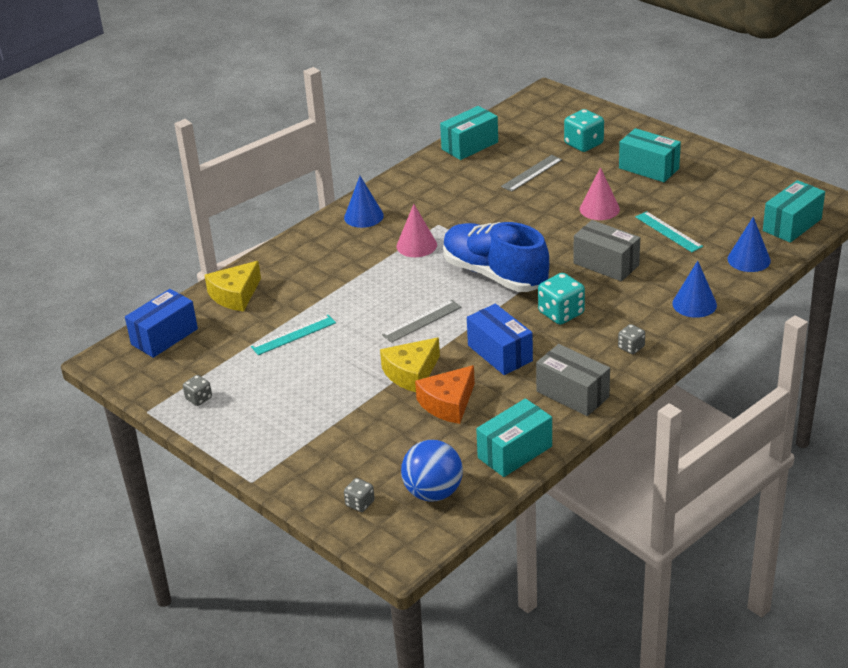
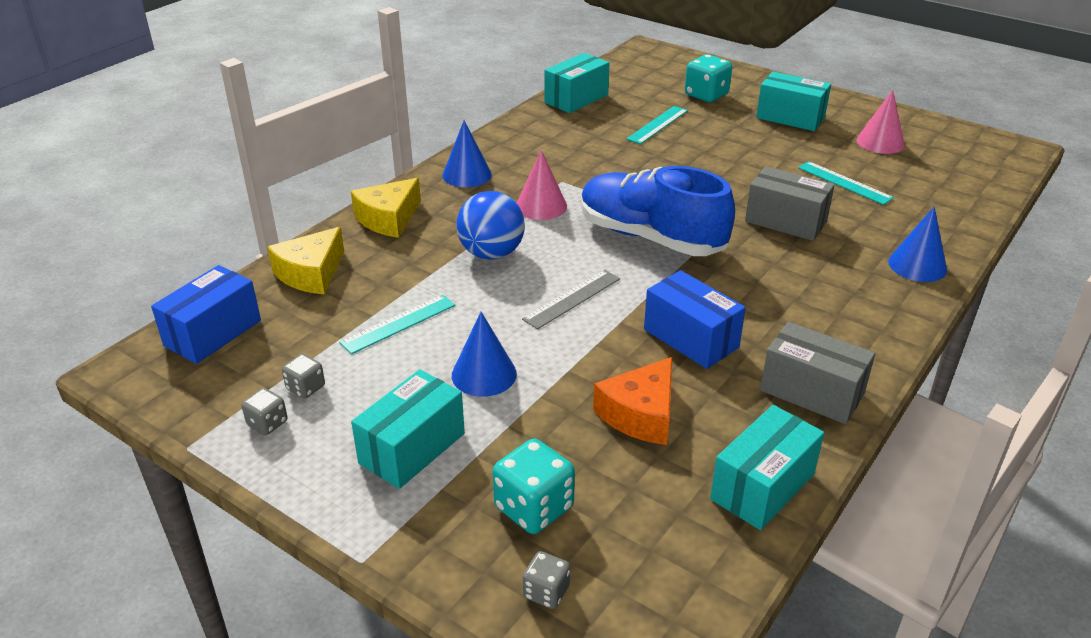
camera: 10 degrees left, 0 degrees up
yellow cheese [380,337,440,392] -> yellow cheese moved to [351,178,421,238]
blue ball [401,440,463,502] -> blue ball moved to [456,191,525,260]
grey ruler [501,155,562,192] -> turquoise ruler [626,106,688,144]
turquoise dice [538,273,585,325] -> turquoise dice moved to [493,439,575,534]
pink cone [580,167,620,220] -> pink cone moved to [857,90,905,154]
grey dice [618,324,645,354] -> grey dice moved to [282,354,325,399]
blue cone [728,217,771,272] -> blue cone moved to [452,312,517,397]
turquoise box [763,180,825,243] -> turquoise box moved to [351,369,465,489]

